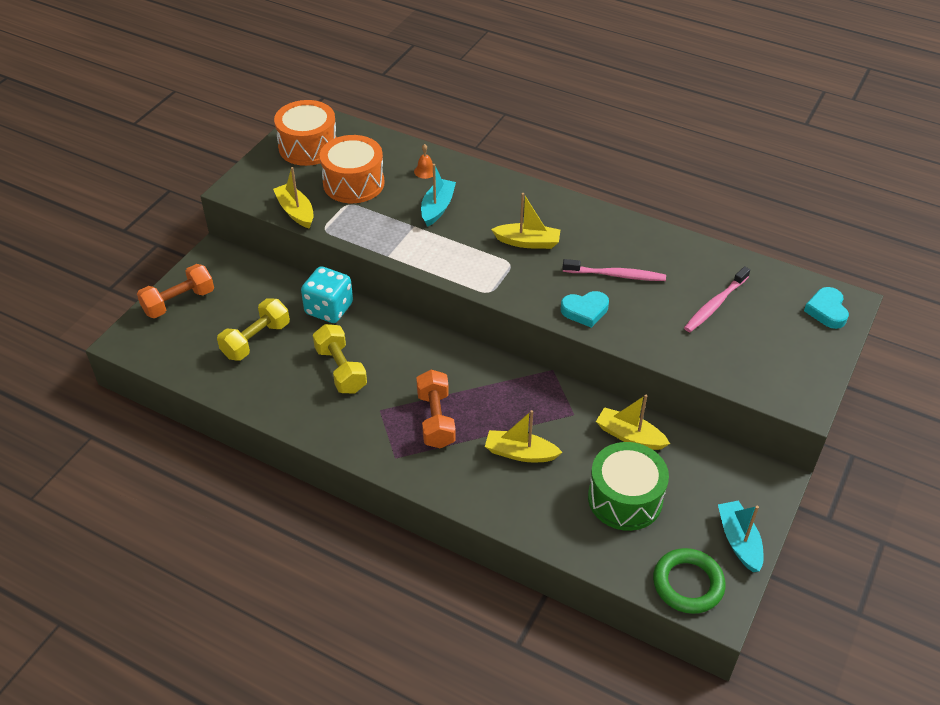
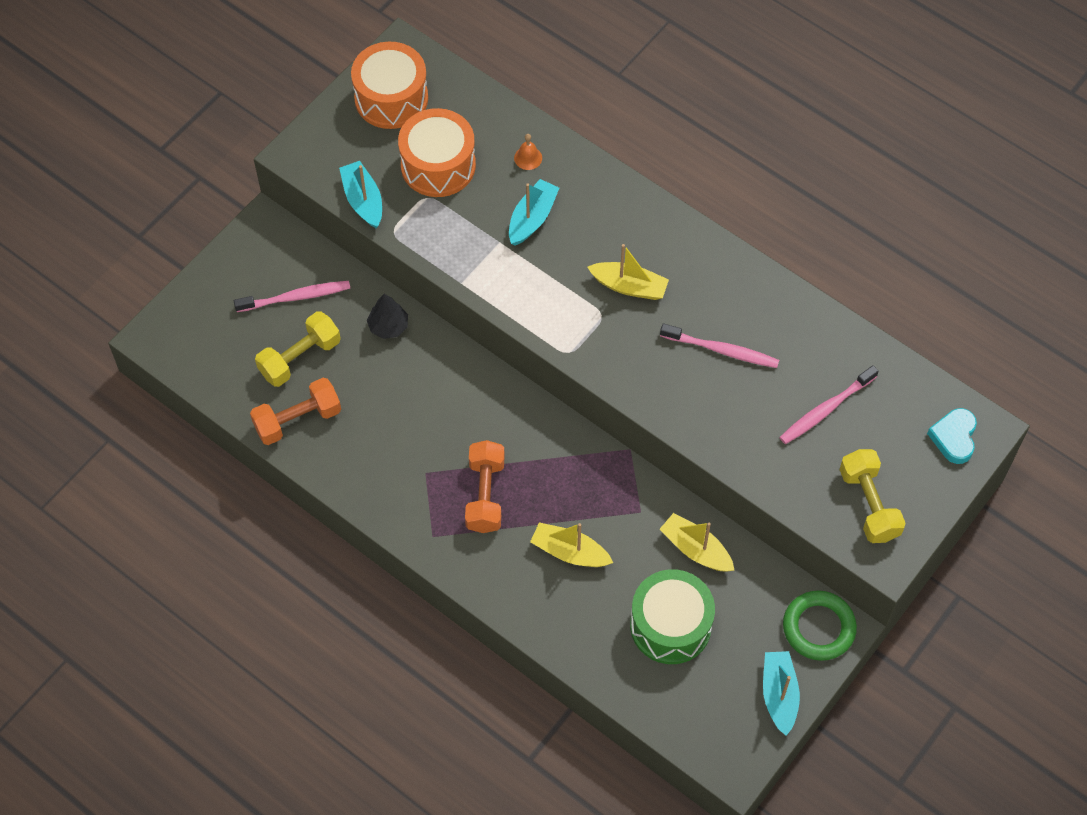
camera: 10 degrees right, 15 degrees up
orange dumbbell [137,264,214,318] -> orange dumbbell moved to [250,378,341,445]
yellow boat [273,167,314,229] -> turquoise boat [339,161,382,228]
turquoise dice [301,266,353,323] -> black tree [367,294,408,339]
yellow dumbbell [313,324,367,394] -> yellow dumbbell moved to [839,449,905,543]
turquoise heart [561,291,609,328] -> none
green ring [653,548,726,614] -> green ring moved to [783,591,857,661]
none -> pink toothbrush [234,281,350,312]

